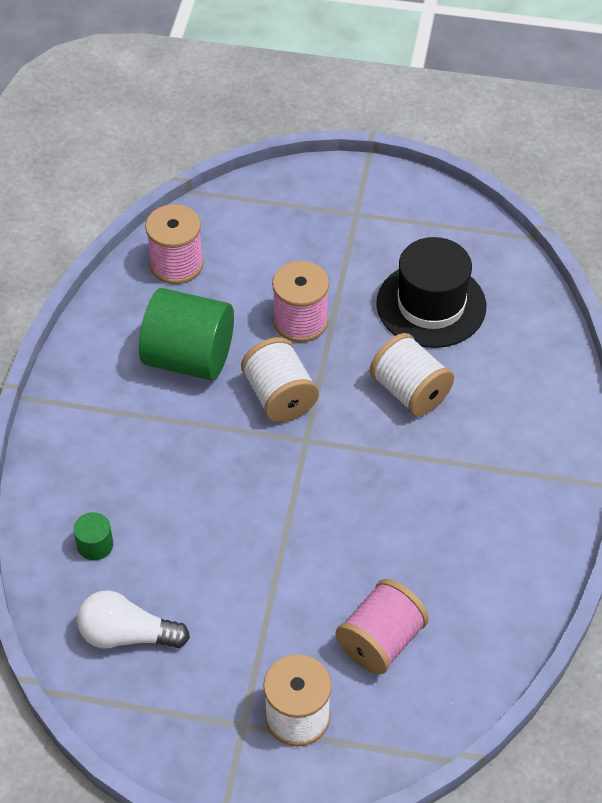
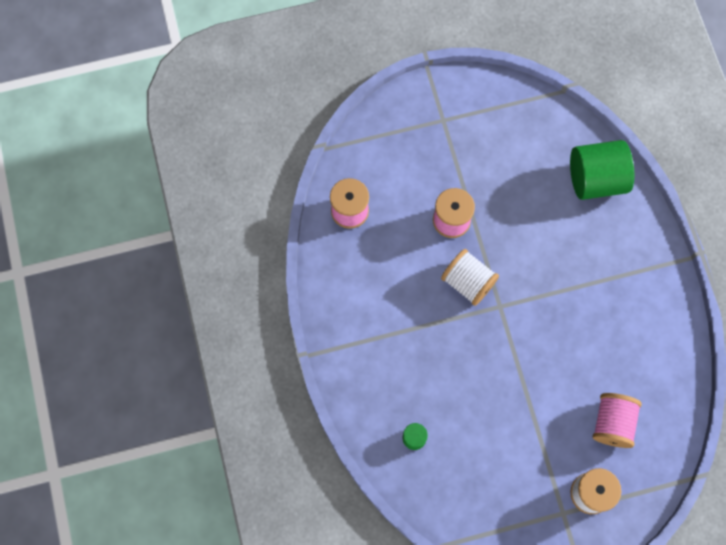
camera: 25 degrees left, 20 degrees up
white light bulb [77,590,190,648] -> none
green cylinder [139,288,234,380] -> green cylinder moved to [570,140,634,200]
white spool [370,333,454,416] -> none
black hat [376,237,486,348] -> none

